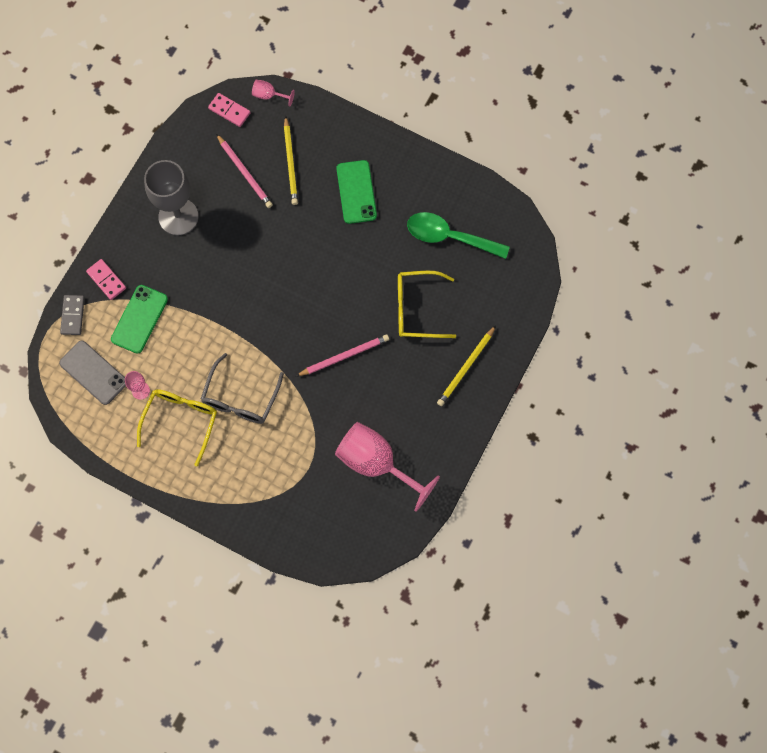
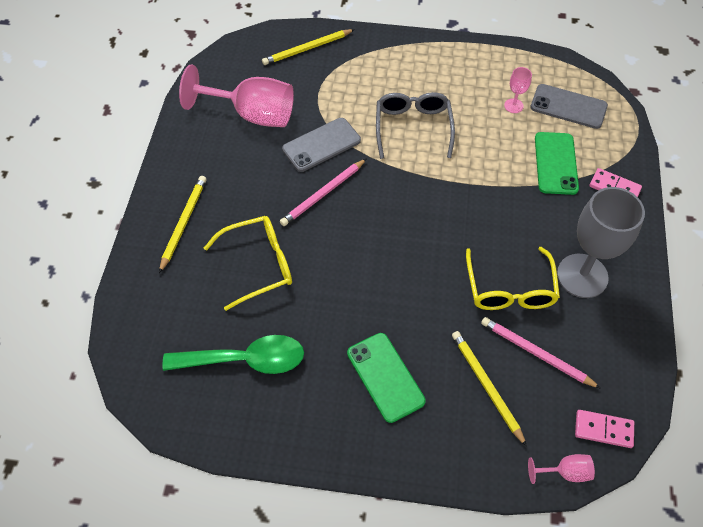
camera: 160 degrees right, 15 degrees down
grey domino [60,295,85,335] -> none
yellow glasses [137,389,217,467] -> yellow glasses moved to [466,247,560,310]
none -> yellow pencil [262,29,355,65]
none -> grey phone [282,118,361,172]

